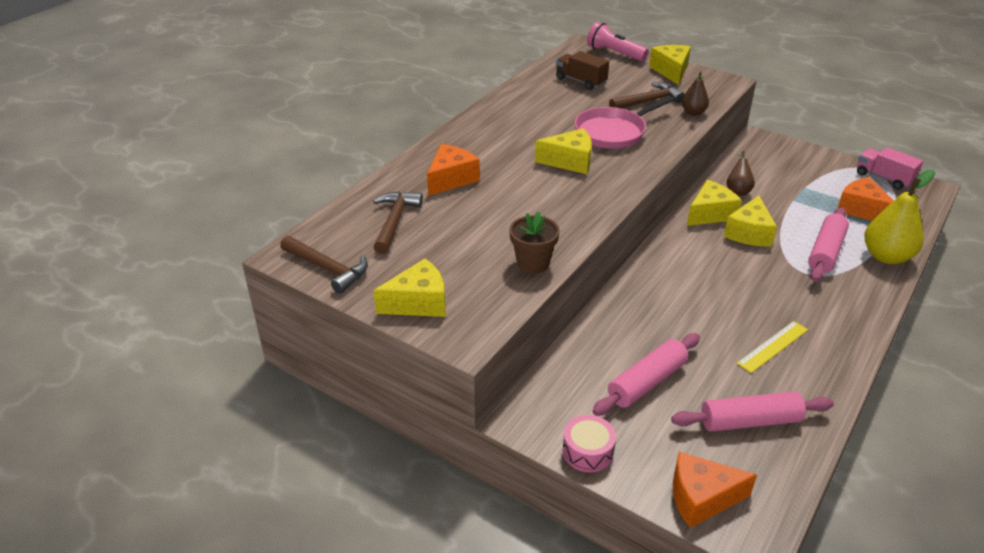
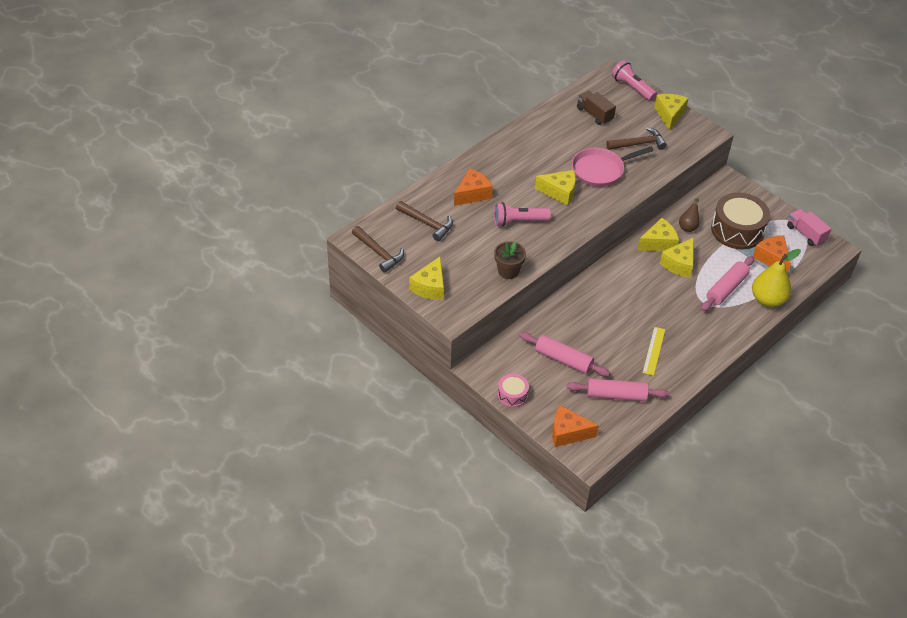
camera: 10 degrees right, 10 degrees up
brown hammer [373,192,423,254] -> brown hammer turned 105 degrees clockwise [396,201,453,241]
yellow cheese [373,259,445,317] -> yellow cheese turned 120 degrees clockwise [409,257,444,300]
pink rolling pin [592,333,700,416] -> pink rolling pin turned 60 degrees clockwise [520,332,610,377]
brown pear [682,71,709,116] -> none
yellow ruler [736,321,808,373] -> yellow ruler turned 45 degrees counterclockwise [643,327,665,376]
none -> pink flashlight [494,202,551,227]
none -> brown drum [711,192,770,249]

